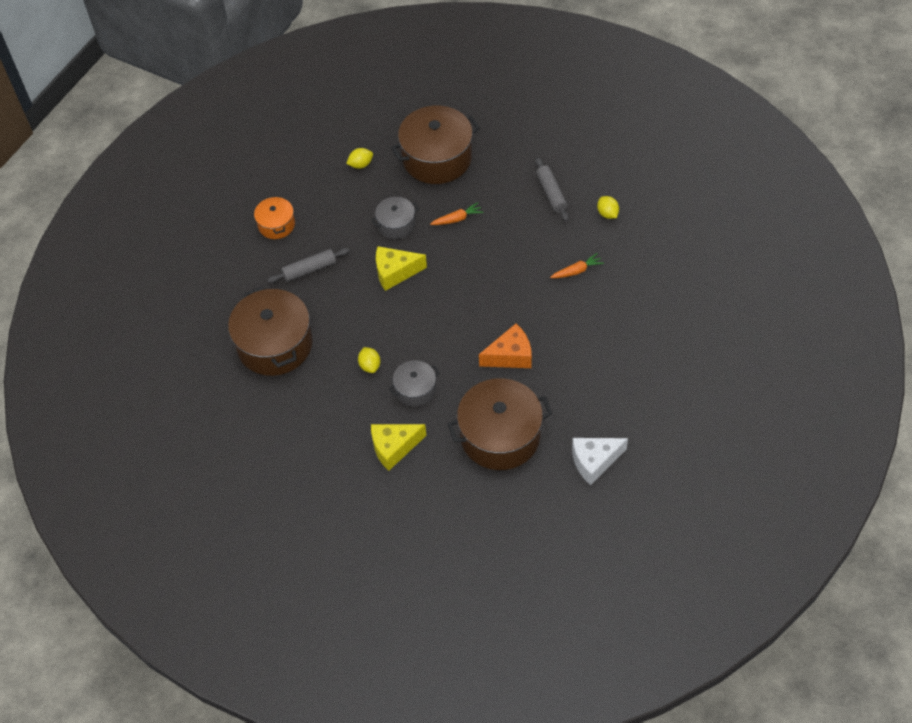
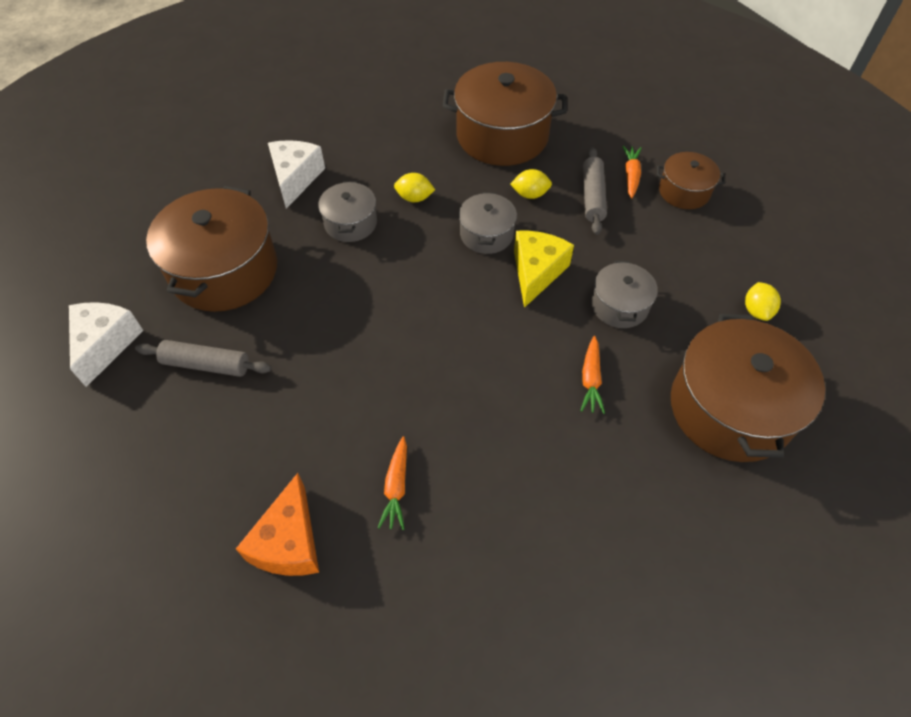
camera: 115 degrees right, 0 degrees up
orange pot [254,196,295,239] -> brown pot [657,152,725,209]
yellow cheese [371,424,427,471] -> white cheese [268,140,325,209]
orange cheese [479,324,532,368] -> orange cheese moved to [236,473,319,576]
grey rolling pin [535,157,569,221] -> grey rolling pin moved to [135,340,272,377]
yellow lemon [597,196,619,219] -> yellow lemon moved to [510,169,552,199]
none -> grey pot [459,192,517,254]
none -> orange carrot [622,146,641,198]

